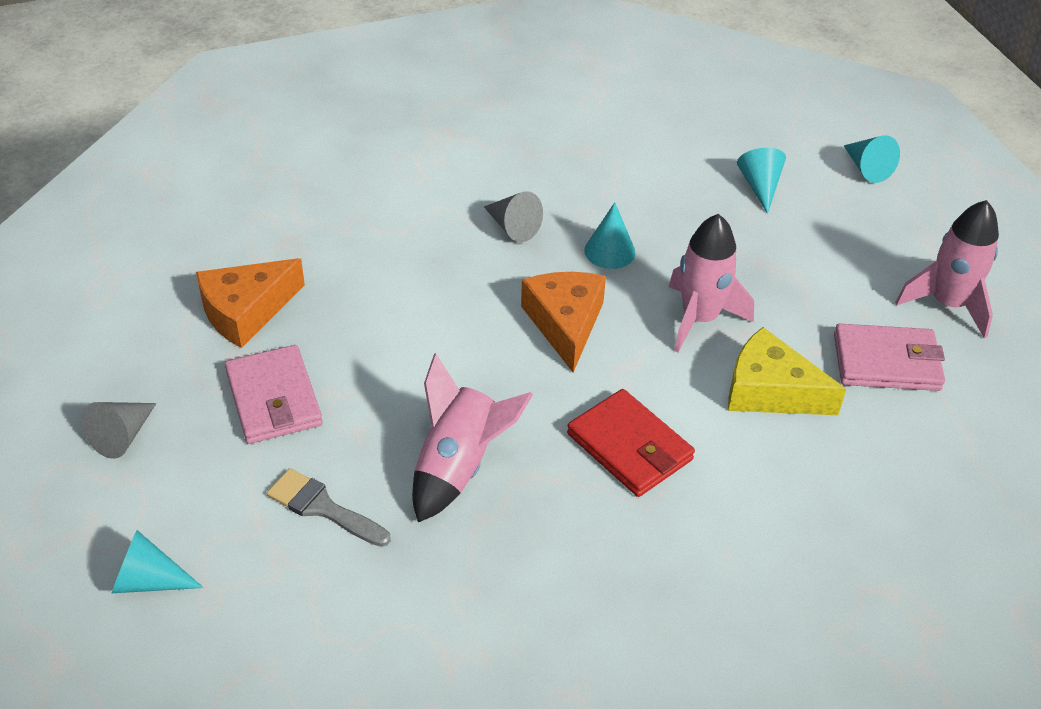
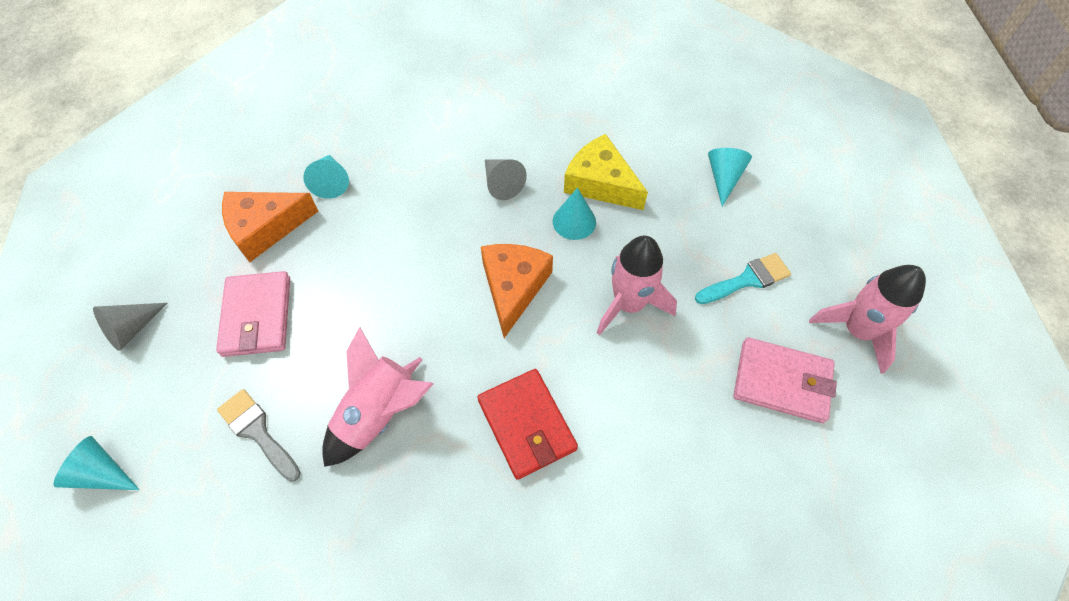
camera: 15 degrees right, 15 degrees up
yellow cheese [728,327,846,415] -> yellow cheese moved to [564,134,648,210]
turquoise cone [844,135,900,183] -> turquoise cone moved to [303,155,349,199]
none -> turquoise brush [695,253,791,304]

